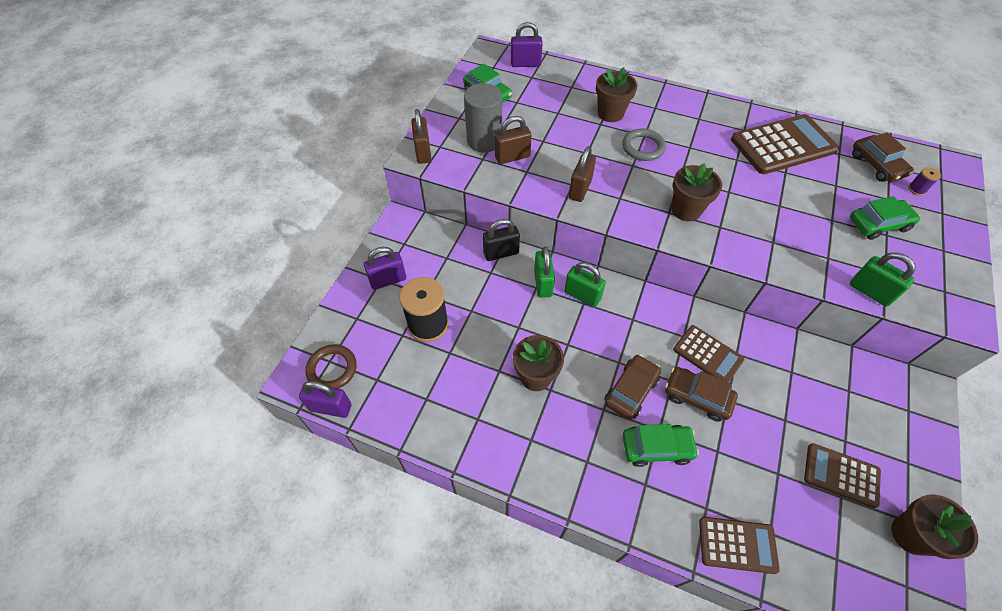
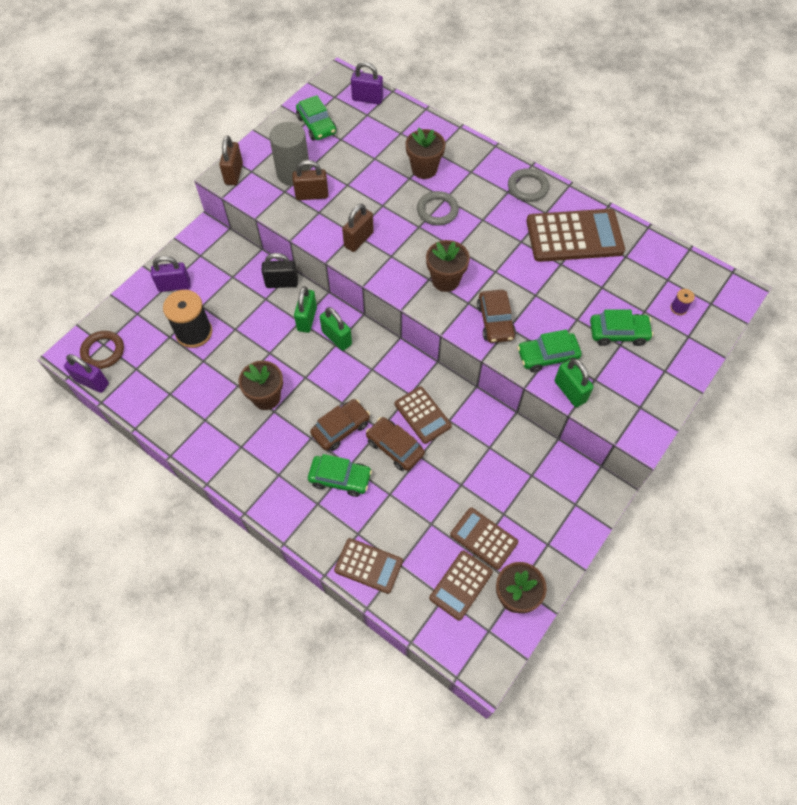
camera: 15 degrees right, 5 degrees up
brown car [852,132,914,182] -> brown car moved to [477,290,516,343]
none -> brown calculator [429,551,493,621]
none -> grey ring [508,168,549,202]
none -> green car [517,329,581,373]

